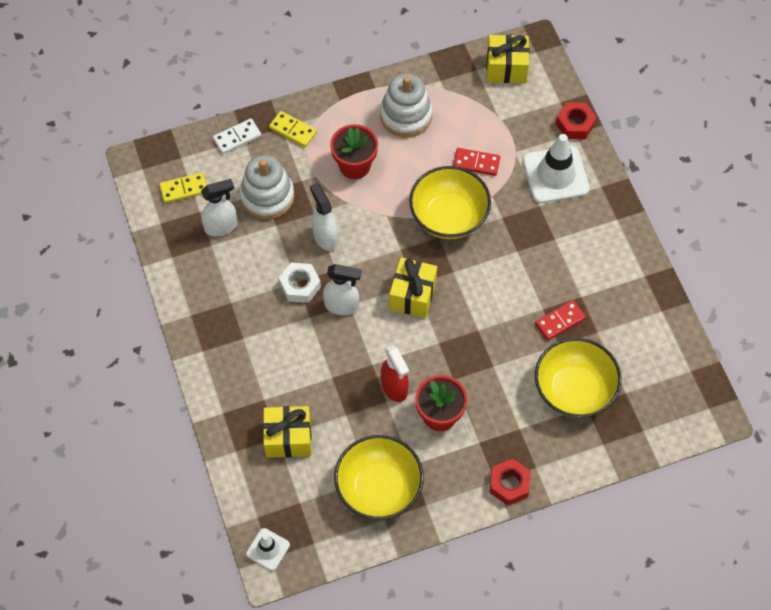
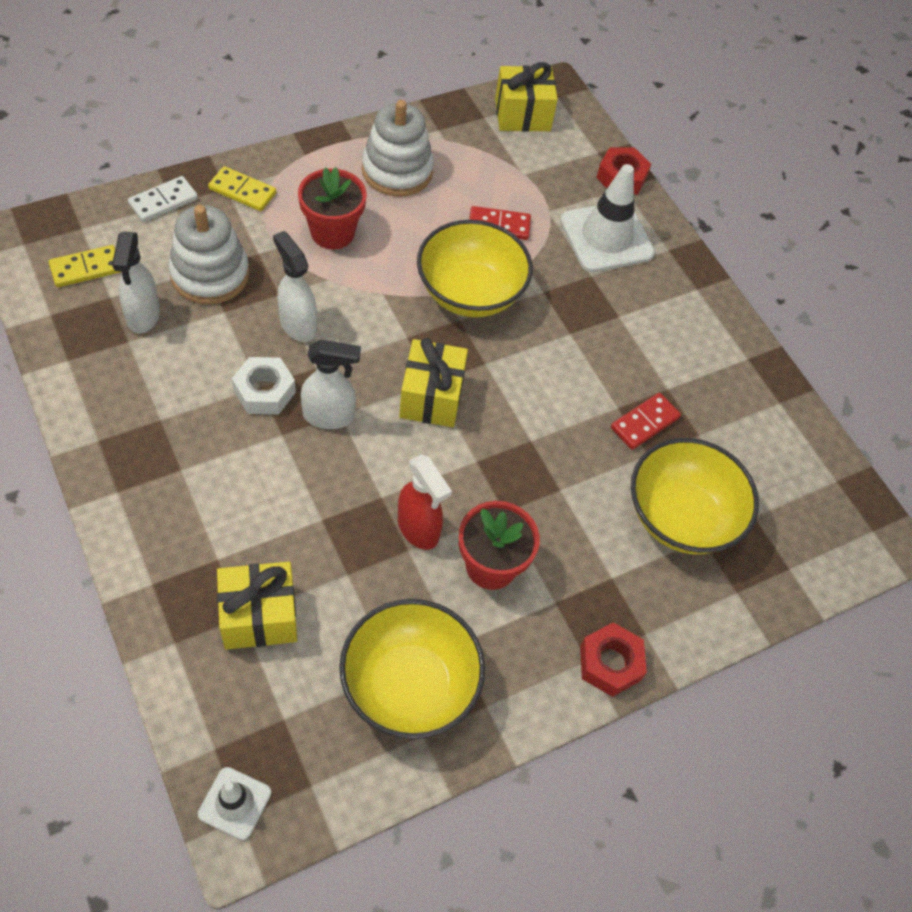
camera: 15 degrees left, 5 degrees down
white spray bottle [201,179,237,236] -> white spray bottle turned 120 degrees clockwise [112,232,160,333]

